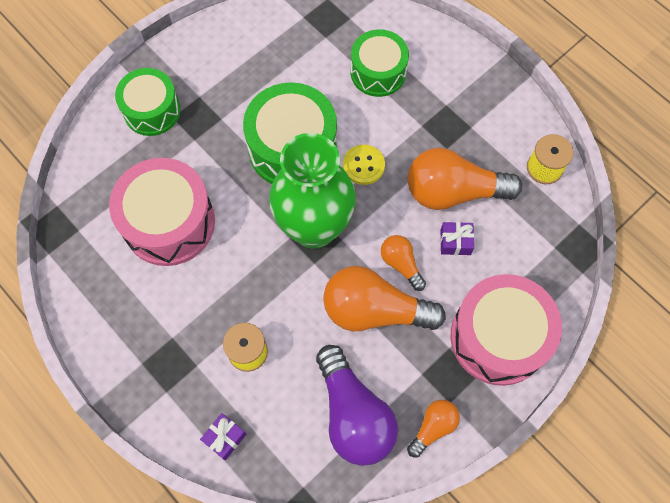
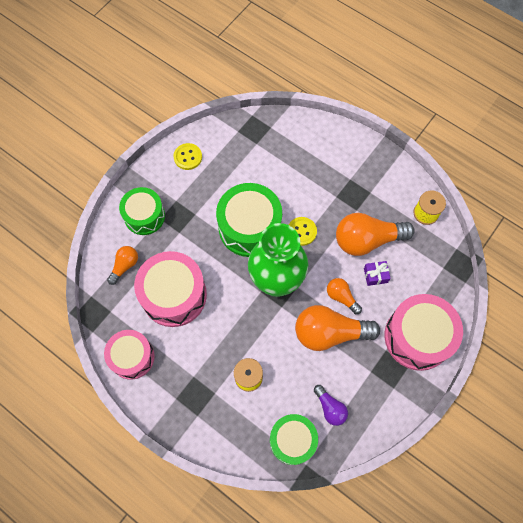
camera: 10 degrees left, 0 degrees up
purple gift [200,413,246,460] -> none
purple light bulb [316,345,398,466] -> purple light bulb [314,385,348,426], size x0.51
green drum [351,29,409,97] -> green drum moved to [270,414,318,465]
orange light bulb [407,400,460,458] -> orange light bulb moved to [107,246,138,285]
none -> pink drum [104,330,155,380]
none -> yellow button [173,143,202,170]

